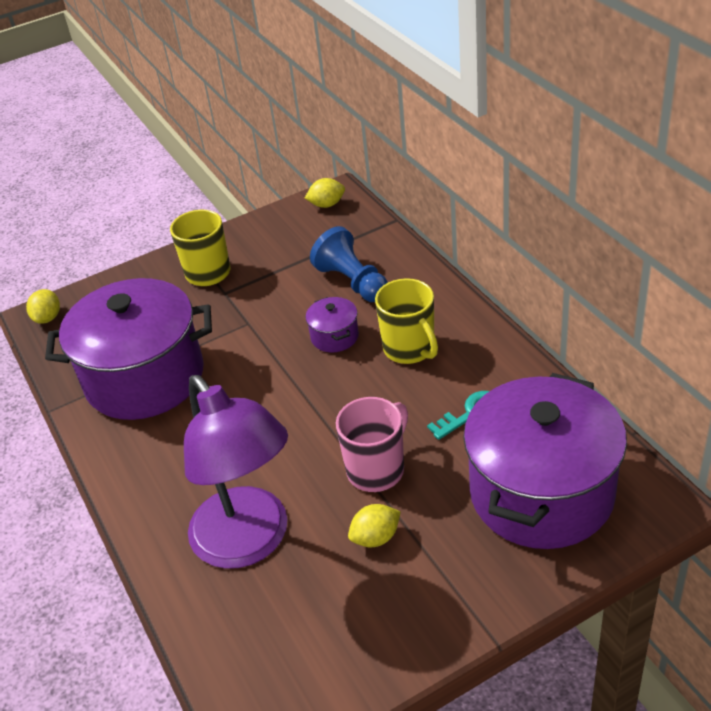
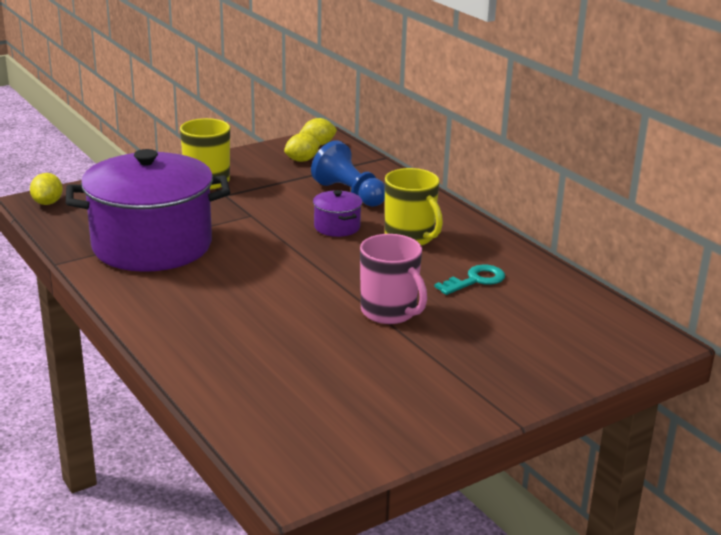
camera: 10 degrees left, 15 degrees down
purple lamp [184,375,288,569] -> none
pink mug [336,397,408,492] -> pink mug turned 105 degrees clockwise [360,234,427,324]
yellow lemon [348,504,401,547] -> yellow lemon moved to [284,133,320,162]
purple pot [463,373,627,549] -> none

